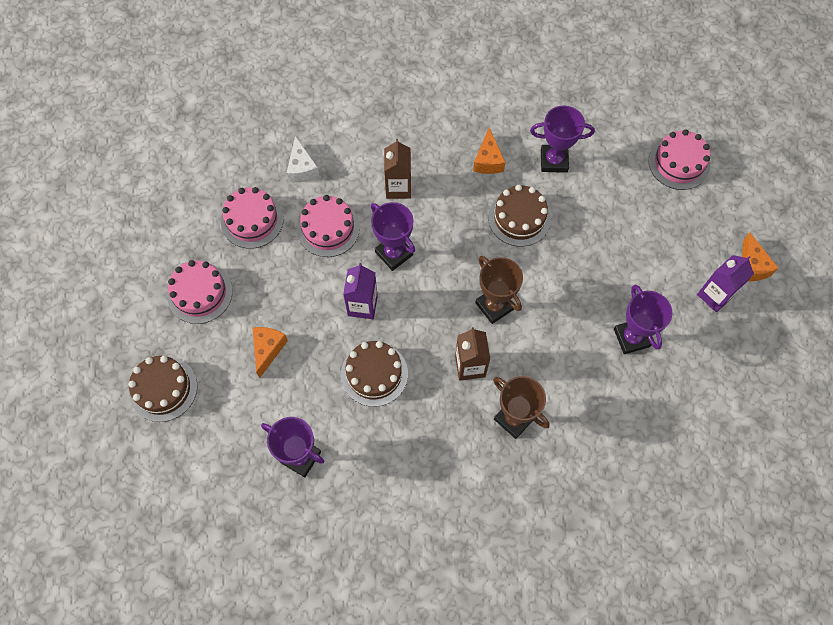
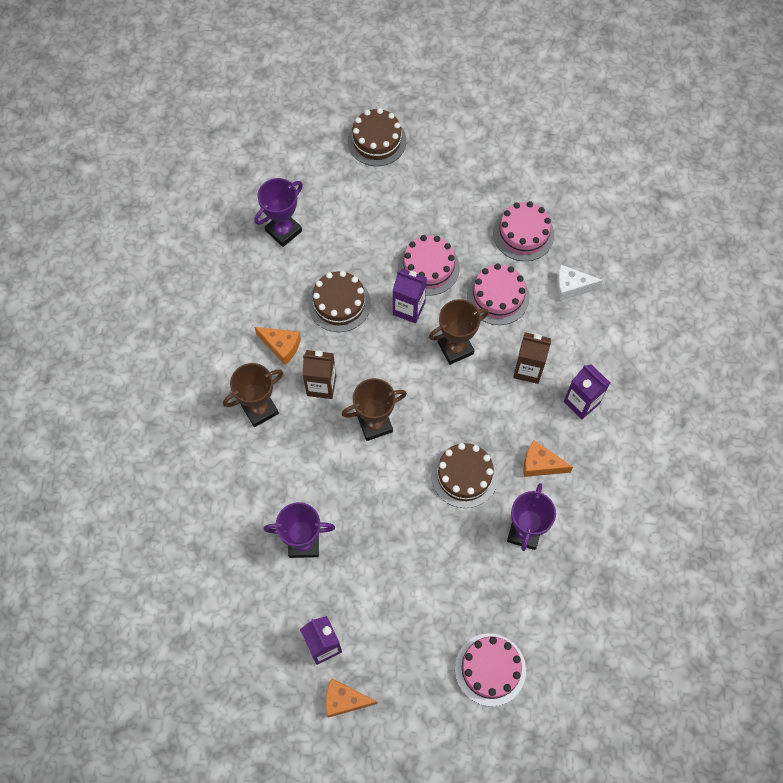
camera: 105 degrees right, 0 degrees up
pink cake [167,260,233,324] -> pink cake moved to [398,235,460,296]
orange cheese [252,327,288,378] -> orange cheese moved to [254,327,301,365]
purple trophy [371,202,415,271] -> brown trophy [429,299,489,365]
none -> purple carton [564,364,610,420]

